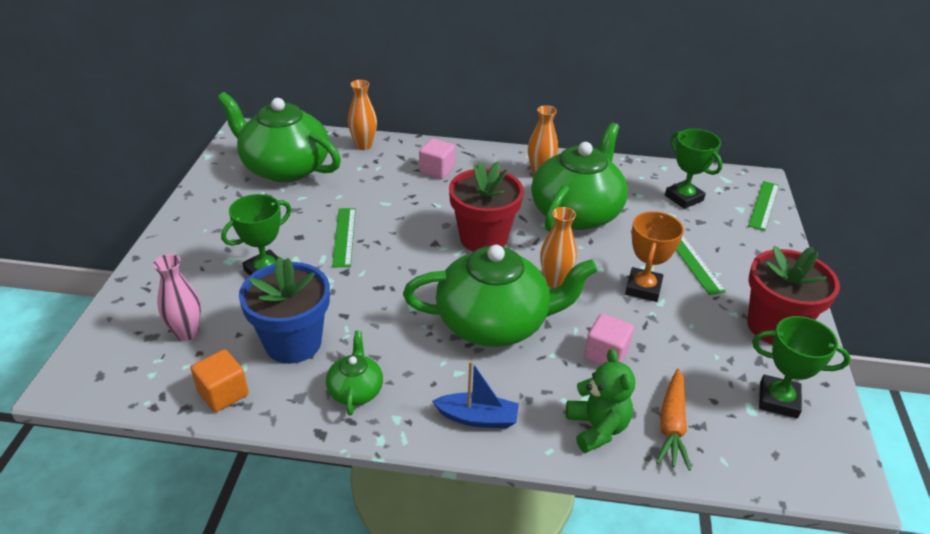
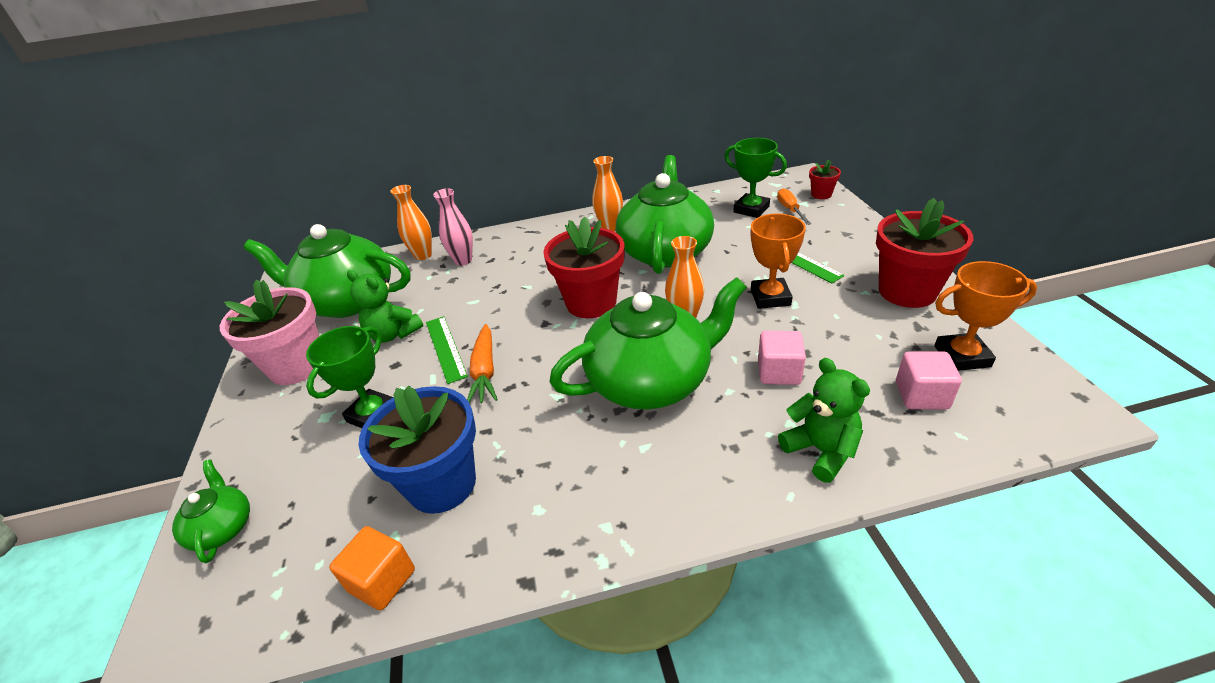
camera: 15 degrees left, 0 degrees up
pink vase [153,254,201,341] -> pink vase moved to [433,188,473,266]
green teapot [326,331,383,416] -> green teapot moved to [172,459,250,563]
pink cube [419,139,455,179] -> pink cube moved to [896,351,962,409]
blue boat [432,361,519,428] -> none
orange carrot [656,369,691,470] -> orange carrot moved to [467,324,498,403]
green ruler [748,181,779,231] -> red flower pot [809,160,841,199]
green trophy [752,316,851,419] -> orange trophy [934,261,1037,371]
none -> pink flower pot [220,279,319,385]
none -> green teddy bear [347,270,423,342]
none -> orange screwdriver [777,188,811,225]

